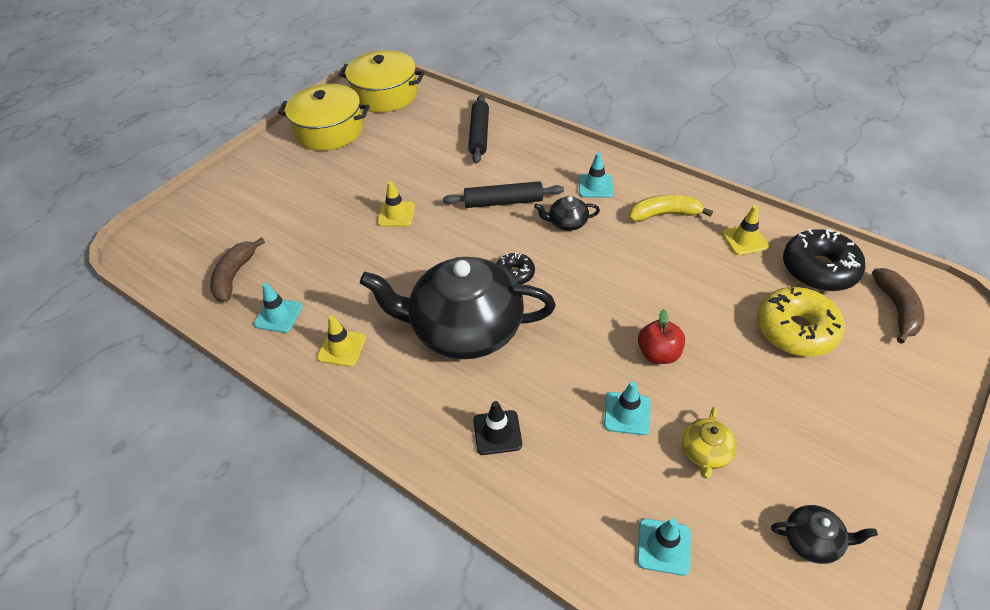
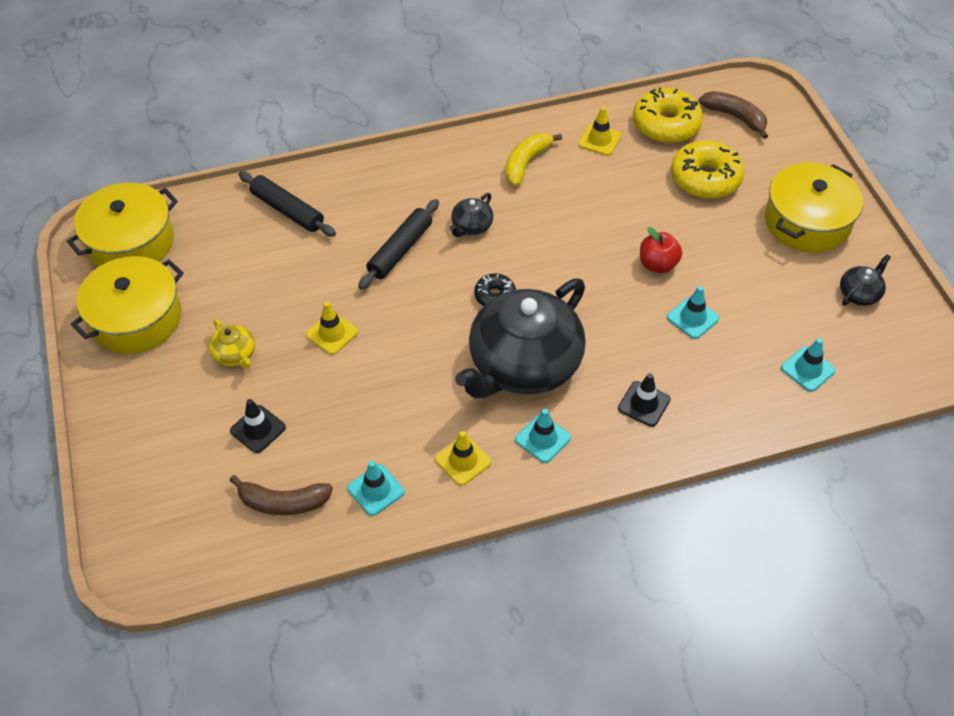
camera: 55 degrees left, 5 degrees up
brown banana [210,238,265,302] -> brown banana turned 45 degrees counterclockwise [229,475,333,515]
turquoise traffic cone [579,152,613,198] -> turquoise traffic cone moved to [515,409,571,463]
yellow teapot [682,407,737,479] -> yellow teapot moved to [209,319,255,369]
black donut [783,229,866,291] -> yellow donut [633,88,703,143]
none -> black traffic cone [230,399,286,453]
none -> yellow pot [765,163,863,253]

